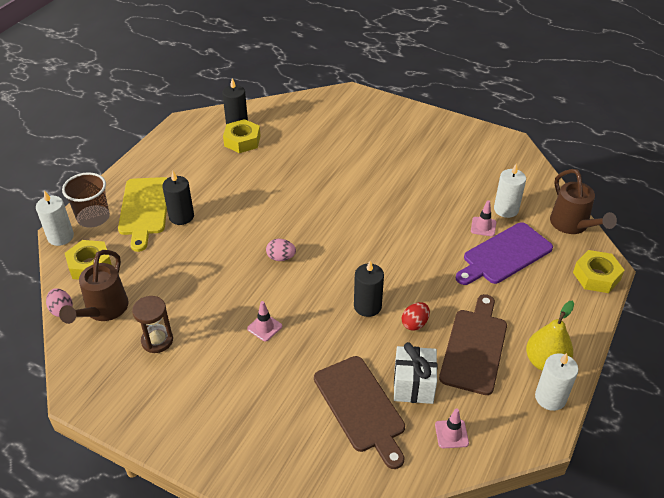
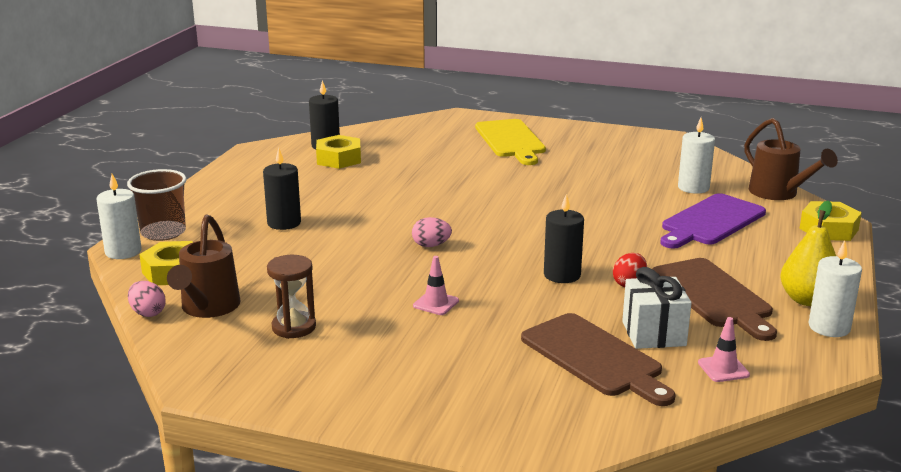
camera: 10 degrees left, 20 degrees down
yellow cutting board [118,177,167,252] -> yellow cutting board moved to [475,119,546,165]
brown cutting board [439,294,507,395] -> brown cutting board turned 150 degrees clockwise [653,258,777,341]
pink traffic cone [471,200,496,237] -> none

